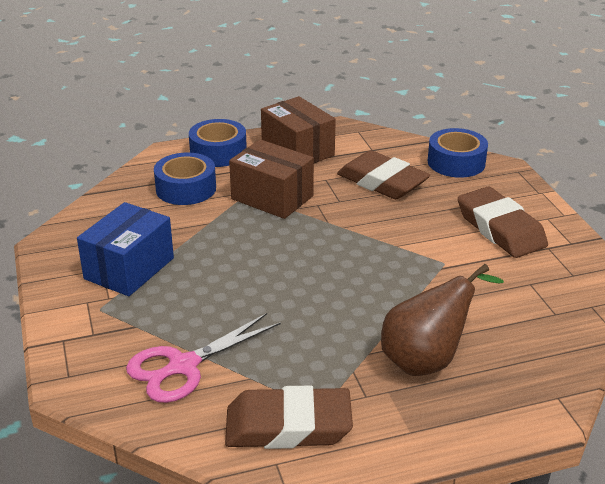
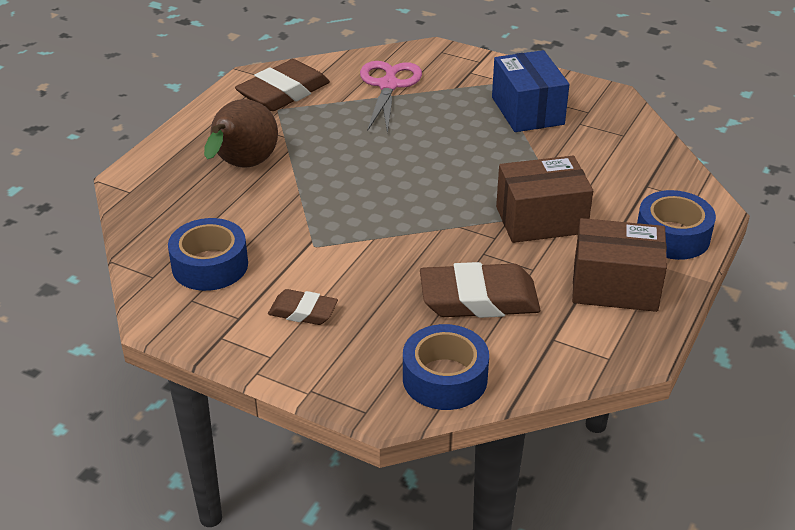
camera: 135 degrees right, 5 degrees up
blue tape [154,153,216,205] -> blue tape moved to [168,218,248,291]
brown eraser [458,187,548,258] -> brown eraser [268,289,338,325], size x0.56

